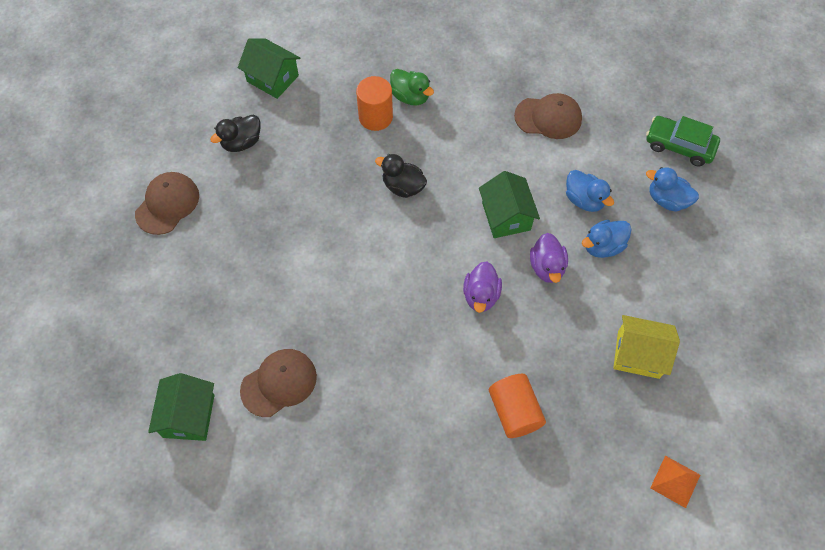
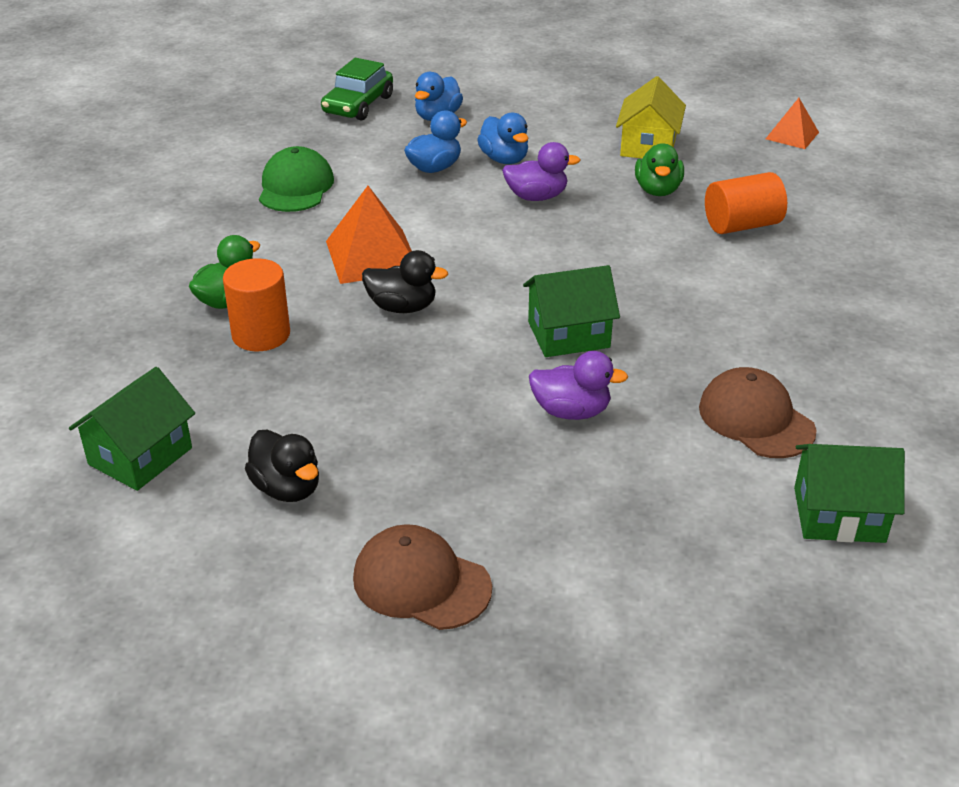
camera: 90 degrees left, 25 degrees down
black duck [375,154,427,198] -> black duck turned 105 degrees counterclockwise [362,250,448,313]
purple duck [463,261,502,313] -> purple duck moved to [529,351,628,420]
green house [479,171,540,238] -> green house moved to [523,265,620,357]
brown cap [514,93,582,139] -> green cap [259,146,334,212]
none -> orange pyramid [326,186,412,284]
none -> green duck [635,143,684,196]

